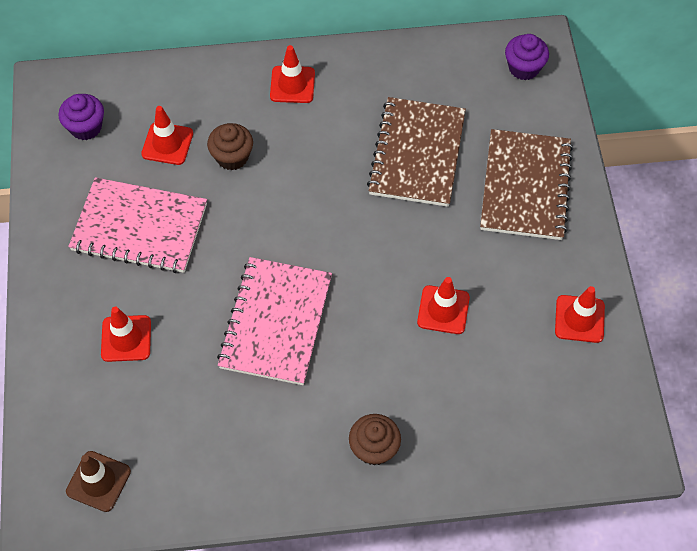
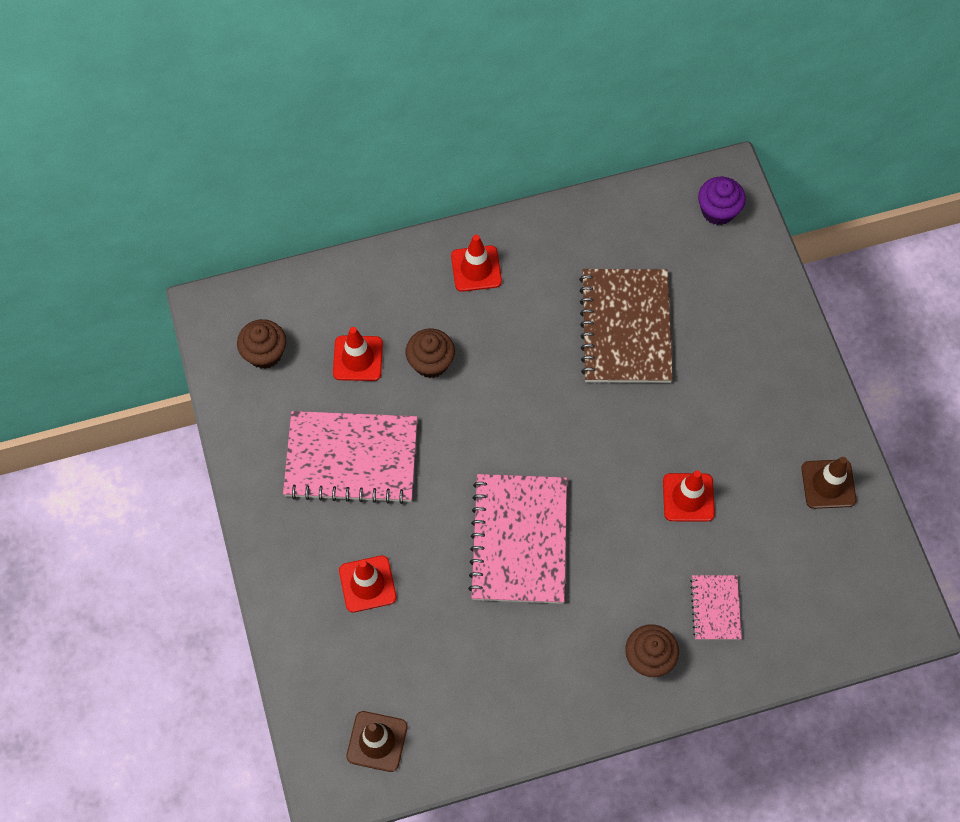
camera: 10 degrees left, 5 degrees up
purple cupcake [59,94,104,140] -> brown cupcake [237,319,286,369]
brown notebook [480,129,573,240] -> none
red traffic cone [555,286,605,343] -> brown traffic cone [801,457,857,509]
none -> pink notebook [690,575,742,640]

